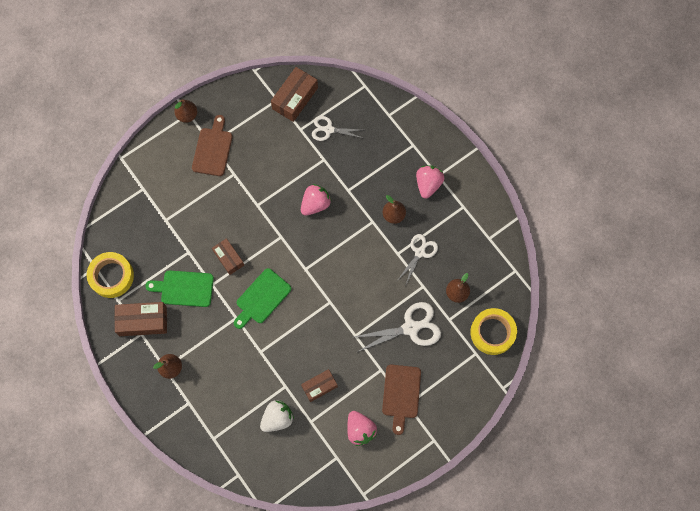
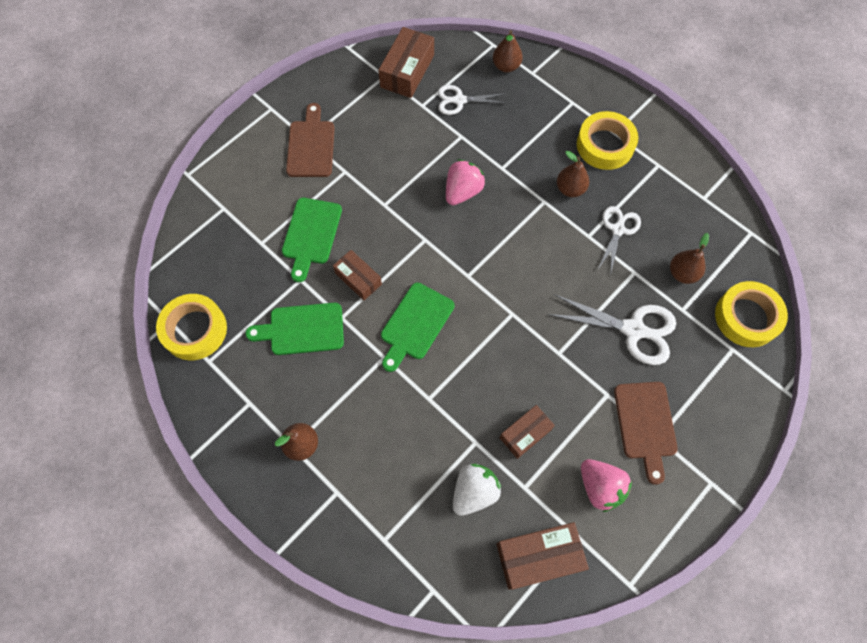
camera: 10 degrees left, 5 degrees down
brown box [115,302,167,336] -> brown box moved to [497,522,589,590]
brown pear [174,100,197,123] -> brown pear moved to [493,30,523,72]
white scissors [354,302,441,352] -> white scissors turned 45 degrees clockwise [548,294,676,365]
pink strawberry [416,165,444,198] -> yellow tape [577,111,638,170]
none -> green cutting board [282,198,342,282]

